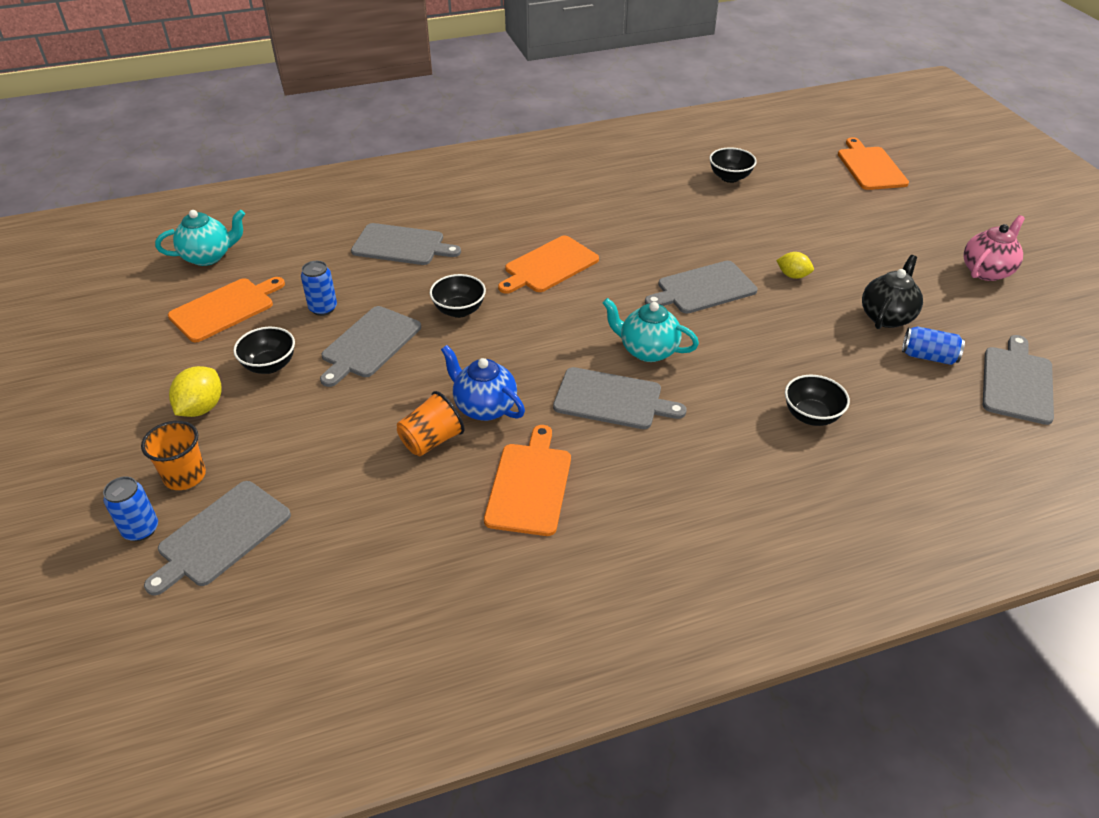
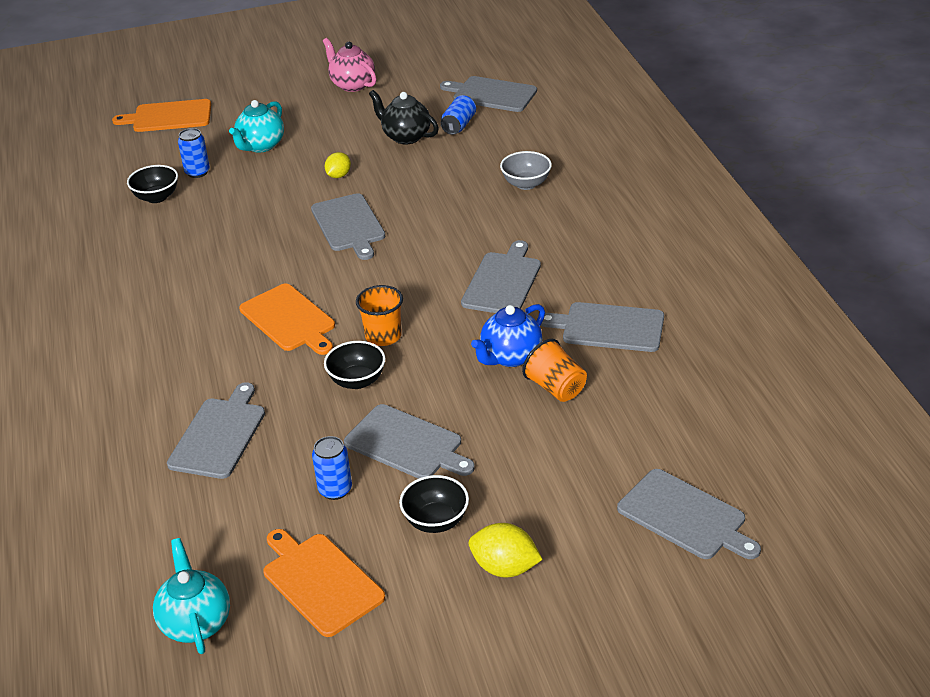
camera: 85 degrees left, 5 degrees down
blue can [103,477,158,541] -> blue can moved to [178,128,210,178]
orange cup [141,421,206,490] -> orange cup moved to [356,285,403,346]
orange cutting board [484,425,571,536] -> grey cutting board [541,302,664,352]
turquoise teapot [603,298,699,362] -> turquoise teapot moved to [229,100,284,153]
black bowl [785,375,850,426] -> grey bowl [500,151,552,190]

